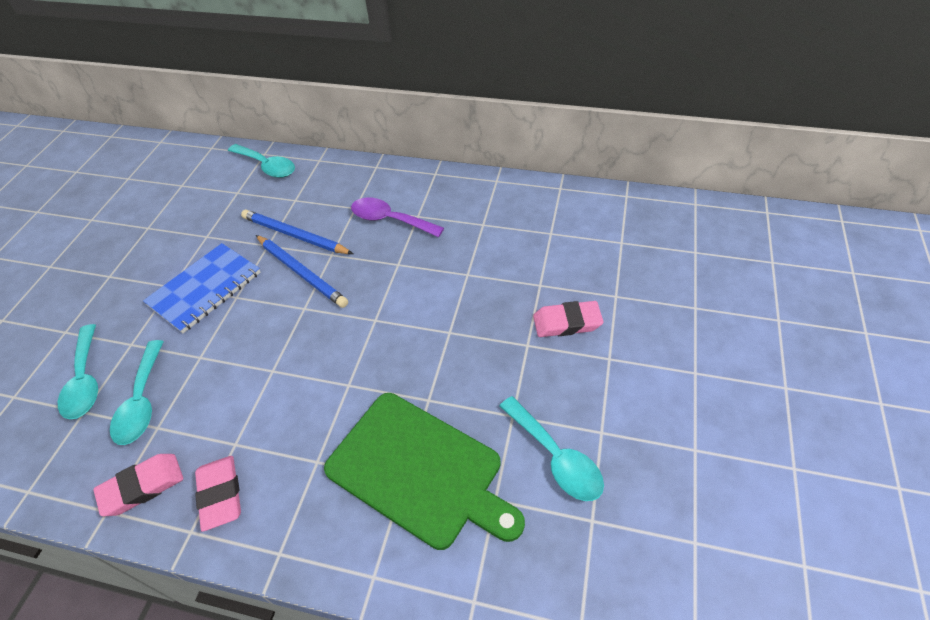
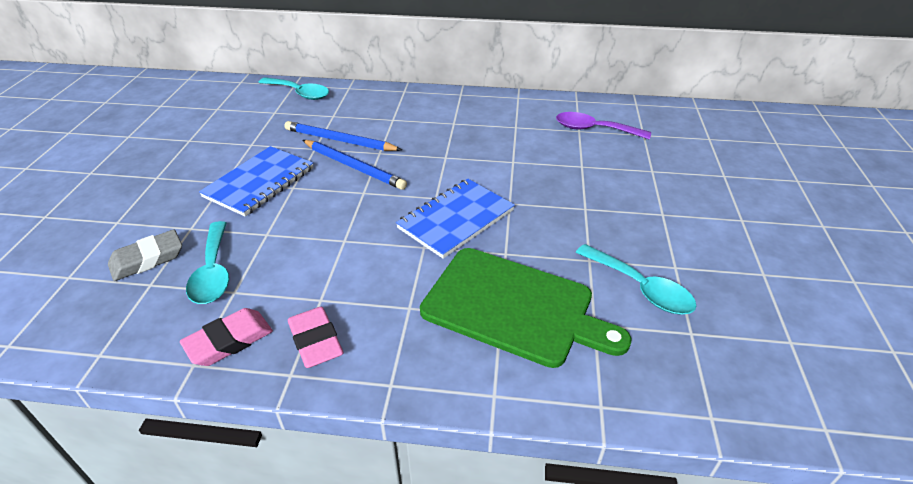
camera: 10 degrees left, 10 degrees down
turquoise spoon [58,324,98,419] -> grey eraser [108,230,182,281]
purple spoon [351,198,444,237] -> purple spoon moved to [556,112,651,140]
pink eraser [533,301,604,337] -> none
none -> blue notebook [396,179,515,259]

